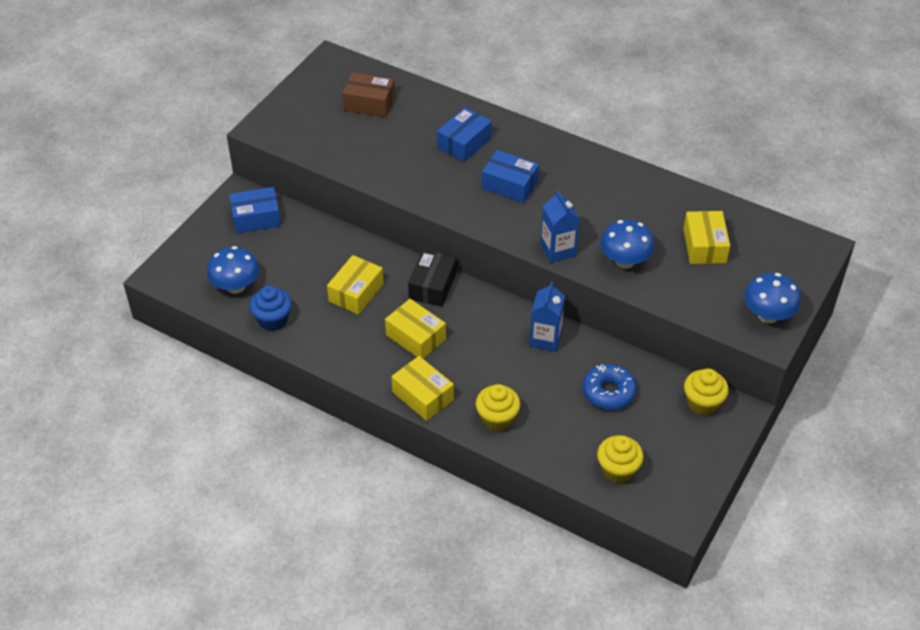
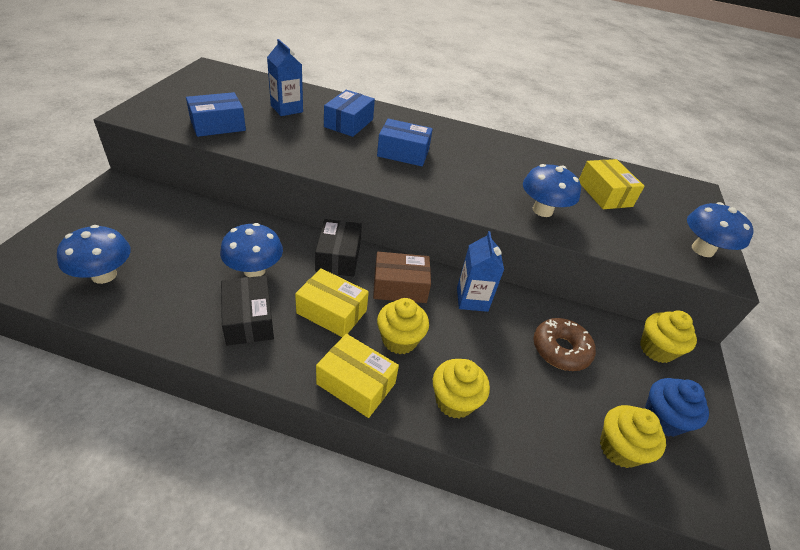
camera: 20 degrees left, 5 degrees down
blue box [229,187,281,234] -> blue box moved to [186,92,246,137]
blue cupcake [250,285,292,331] -> blue cupcake moved to [645,378,709,437]
yellow box [327,255,384,315] -> blue mushroom [220,223,283,277]
brown box [342,72,395,117] -> brown box moved to [373,252,431,303]
blue carton [541,190,580,263] -> blue carton moved to [267,39,303,116]
blue donut [583,364,637,410] -> brown donut [534,318,596,371]
none -> black box [221,276,274,346]
none -> yellow cupcake [377,298,429,354]

